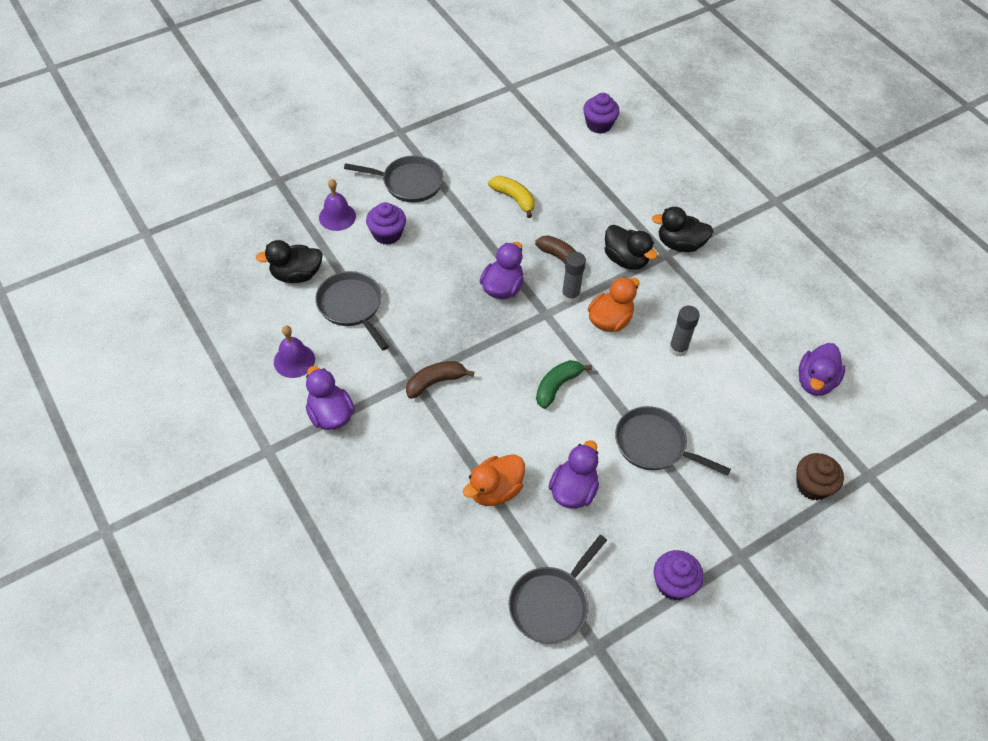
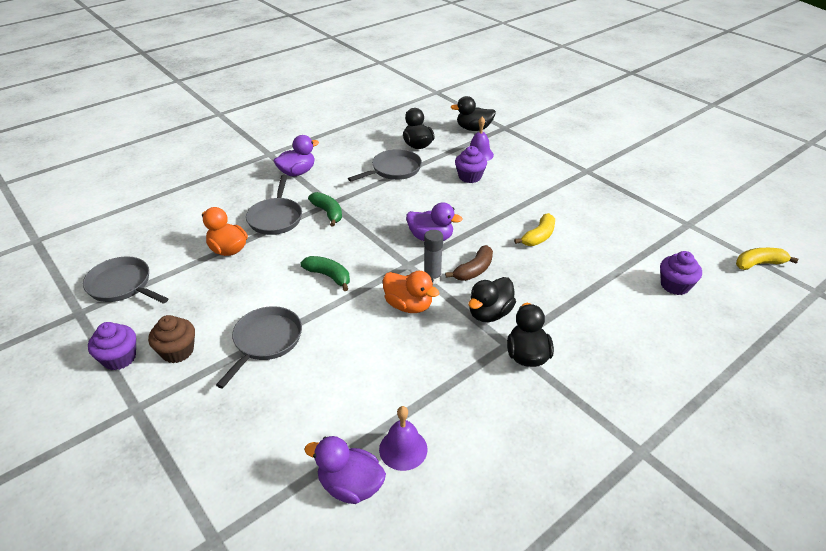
camera: 85 degrees right, 15 degrees down
purple bell [274,325,315,378] -> purple bell moved to [379,406,428,471]
grey pan [344,155,444,203] -> grey pan moved to [246,175,302,235]
brown banana [406,361,474,399] -> green banana [308,192,342,227]
purple duck [549,440,599,509] -> none
grey glue stick [669,306,700,357] -> none
brown cupcake [796,453,844,500] -> brown cupcake moved to [148,315,195,363]
none -> black duck [451,96,496,131]
none -> yellow banana [736,248,798,270]

